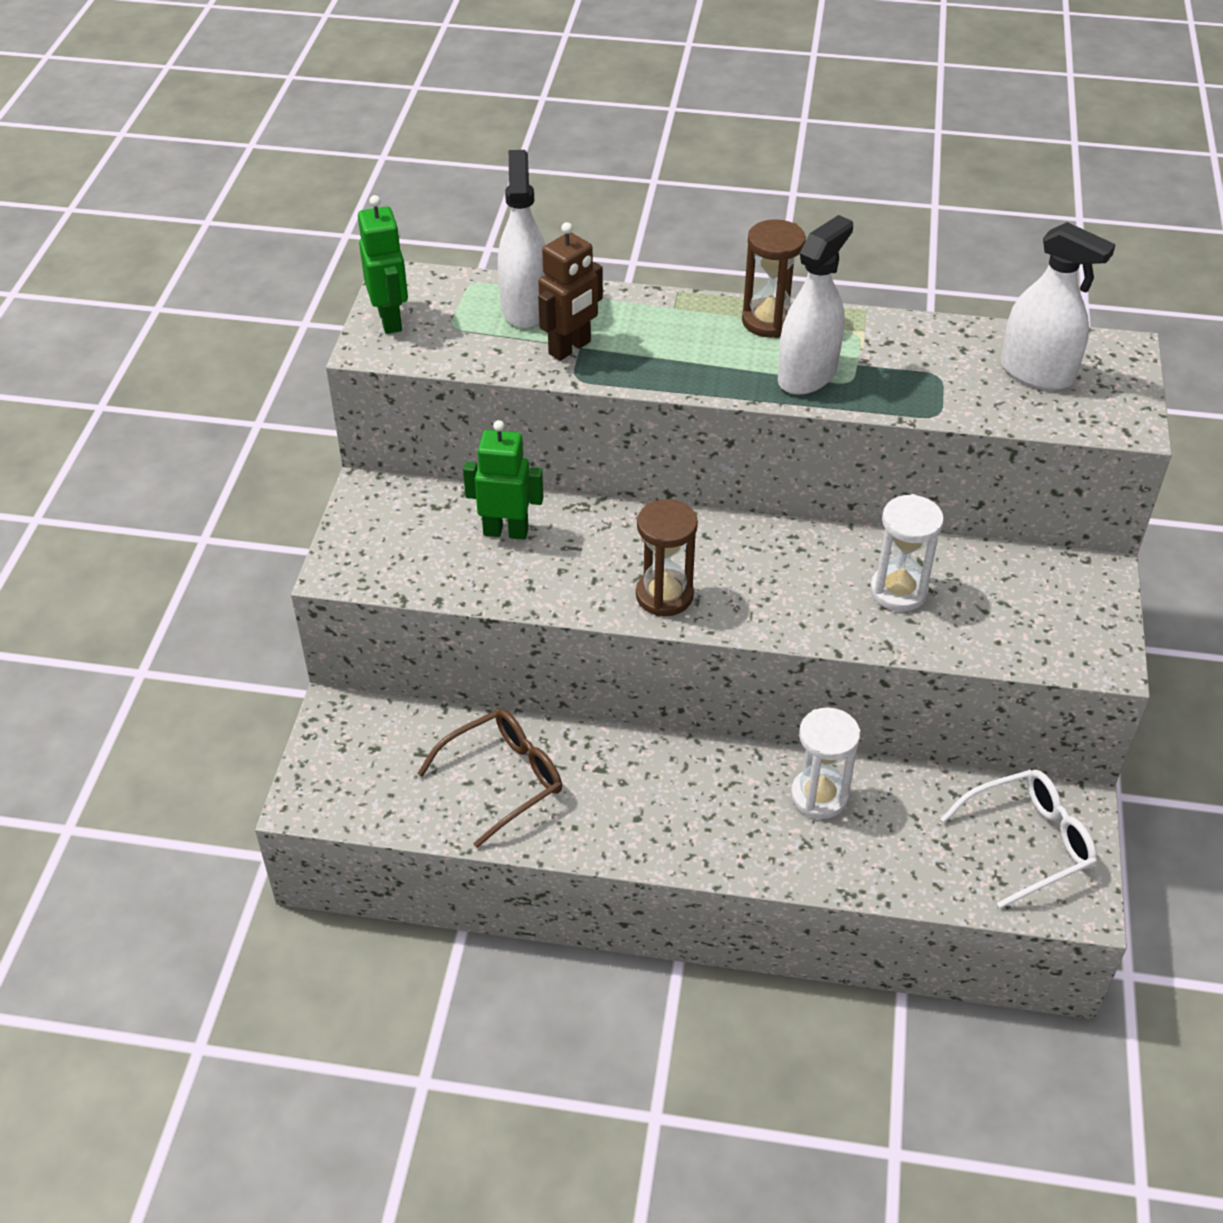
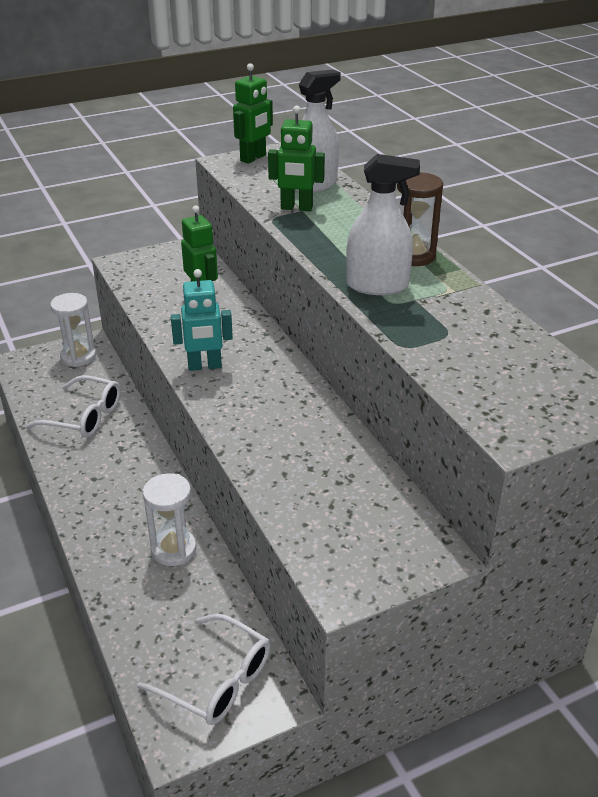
camera: 55 degrees right, 10 degrees down
brown glasses [417,709,562,848] -> white glasses [25,375,121,438]
brown robot [538,222,603,361] -> green robot [268,106,325,211]
brown hourglass [636,499,698,616] -> turquoise robot [171,269,233,371]
white hourglass [870,494,944,612] -> white hourglass moved to [50,293,96,367]
white spray bottle [1001,222,1116,390] -> none

